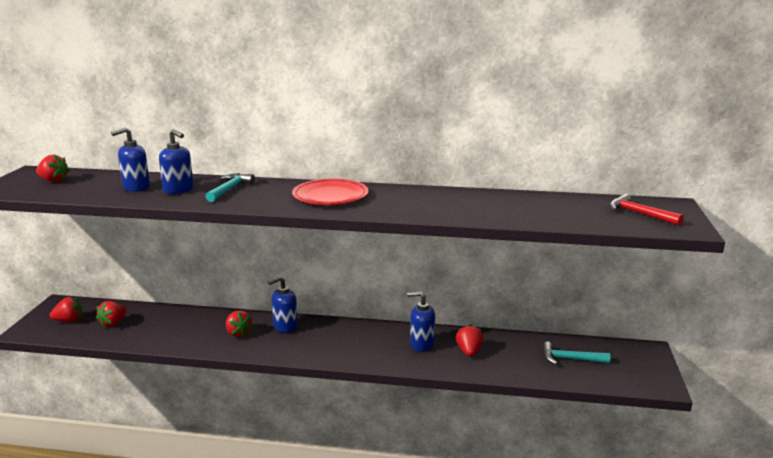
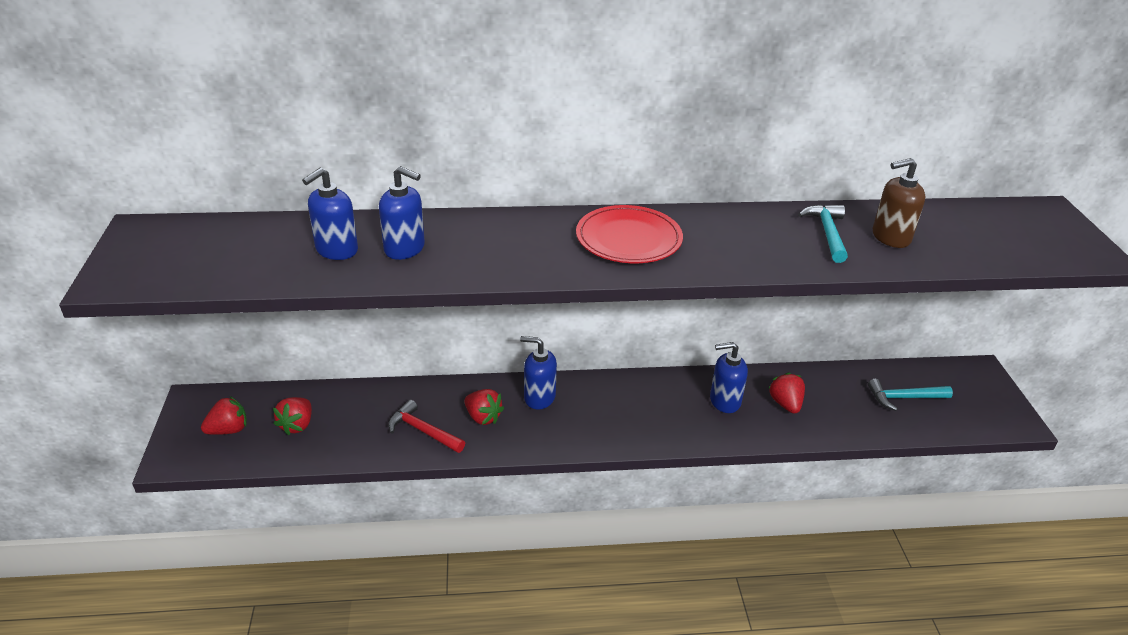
camera: 15 degrees left, 15 degrees up
red strawberry [36,154,70,182] -> none
turquoise hammer [205,173,255,202] -> turquoise hammer moved to [798,204,848,263]
blue soap dispenser [268,276,298,333] -> blue soap dispenser turned 60 degrees clockwise [520,336,557,410]
red hammer [610,194,684,226] -> red hammer moved to [388,400,465,453]
none -> brown soap dispenser [872,158,926,248]

